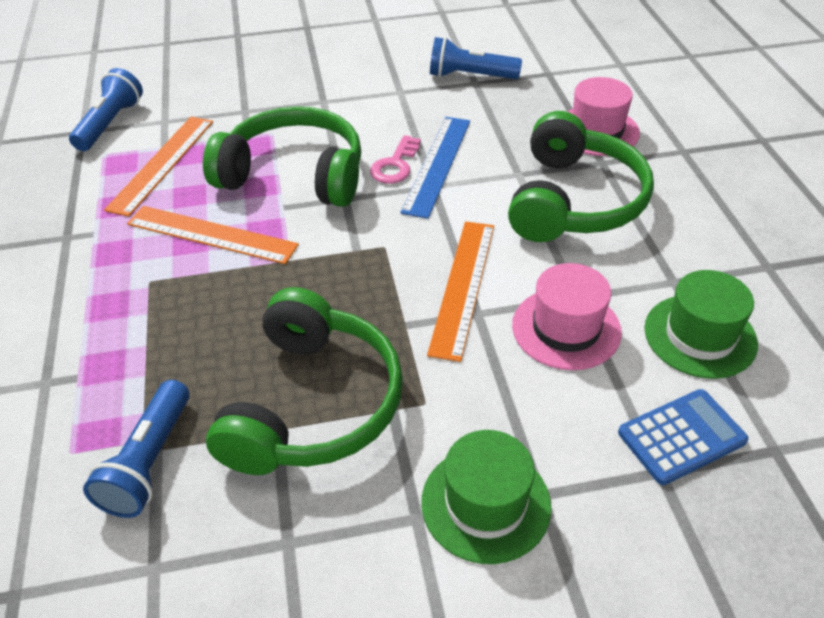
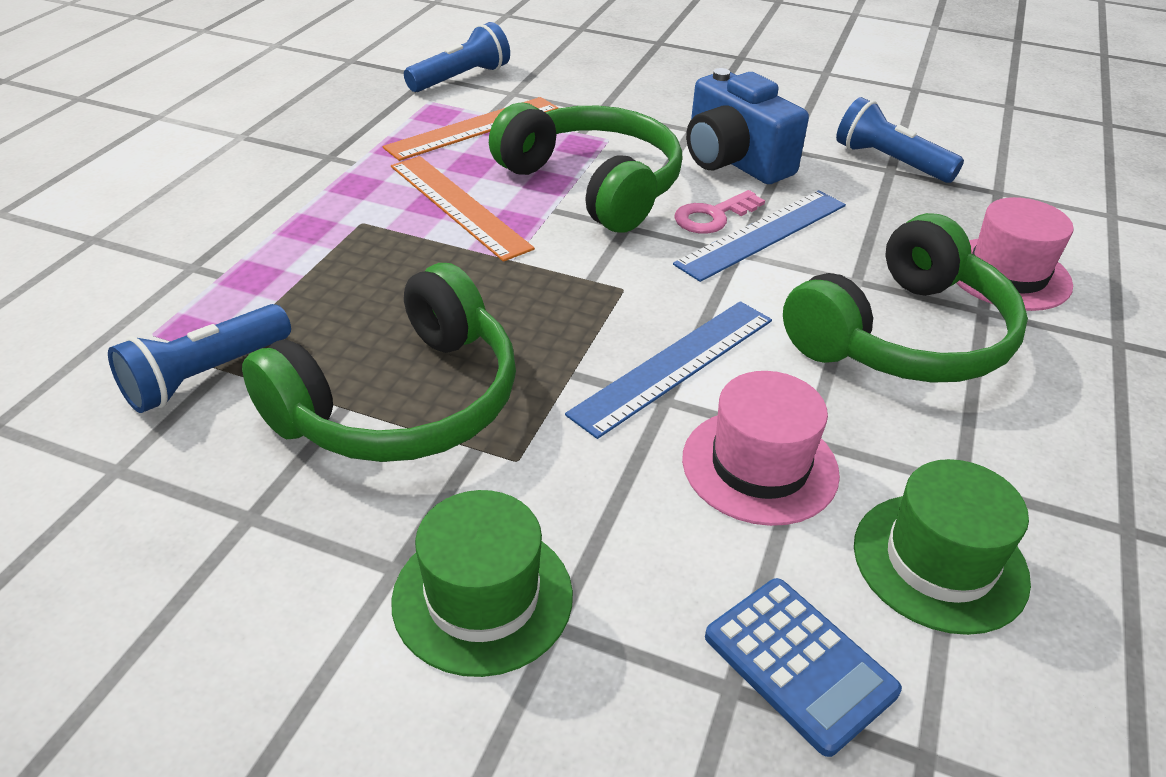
camera: 30 degrees right, 5 degrees down
orange ruler [427,221,494,362] -> blue ruler [565,301,772,439]
blue calculator [618,389,749,485] -> blue calculator turned 45 degrees clockwise [705,578,902,757]
none -> blue camera [686,68,809,184]

